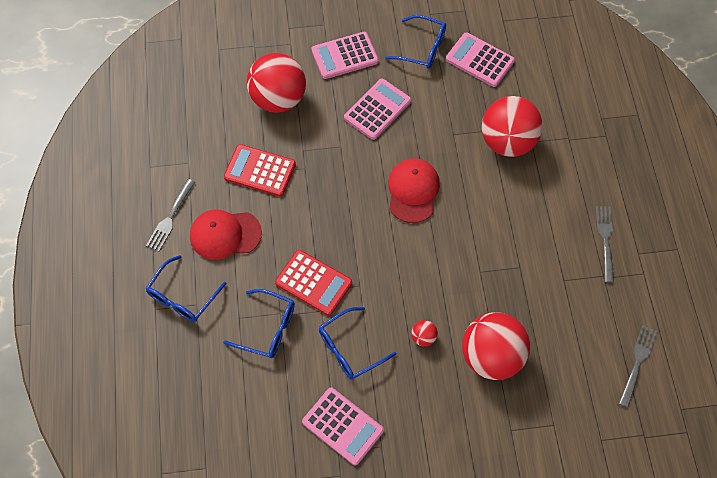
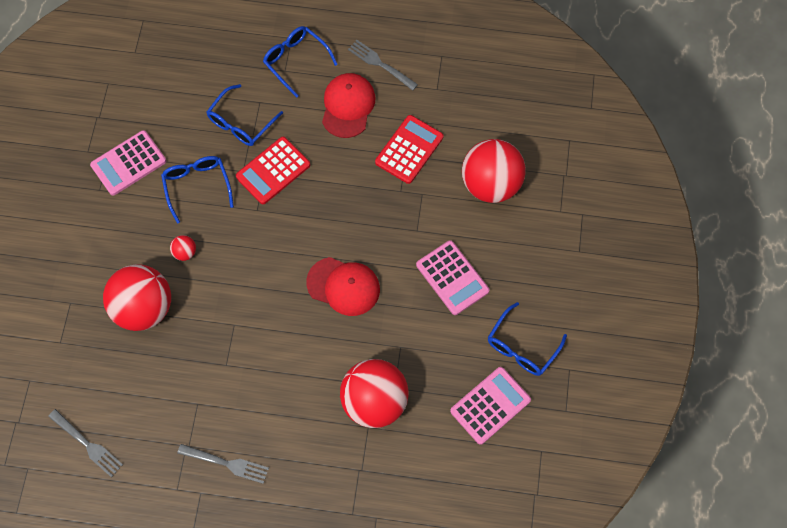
camera: 105 degrees right, 5 degrees up
pink calculator [311,32,379,79] -> none

